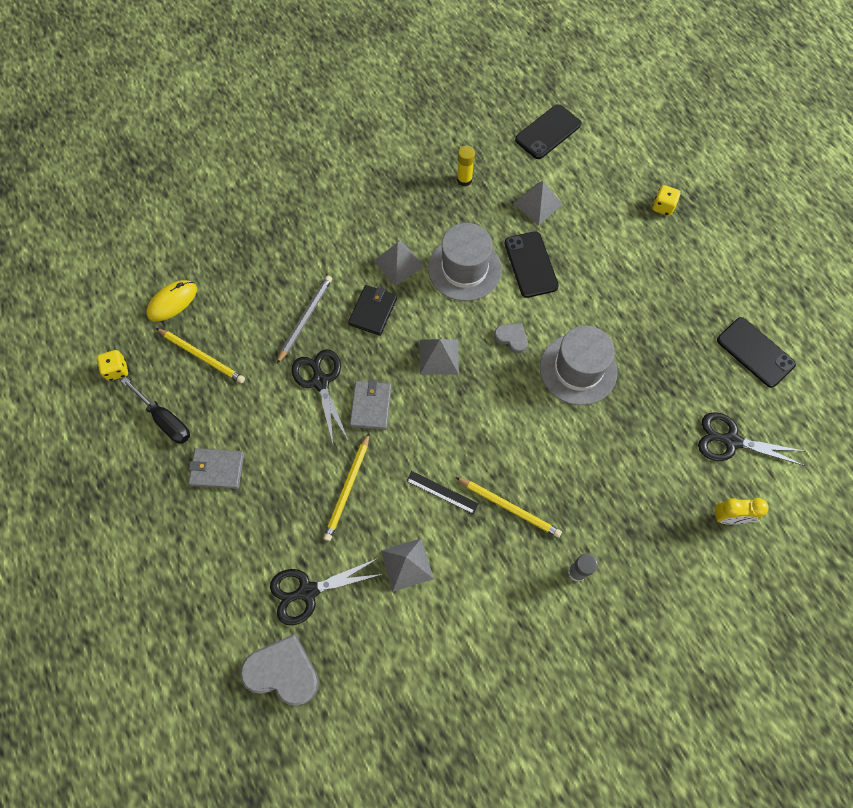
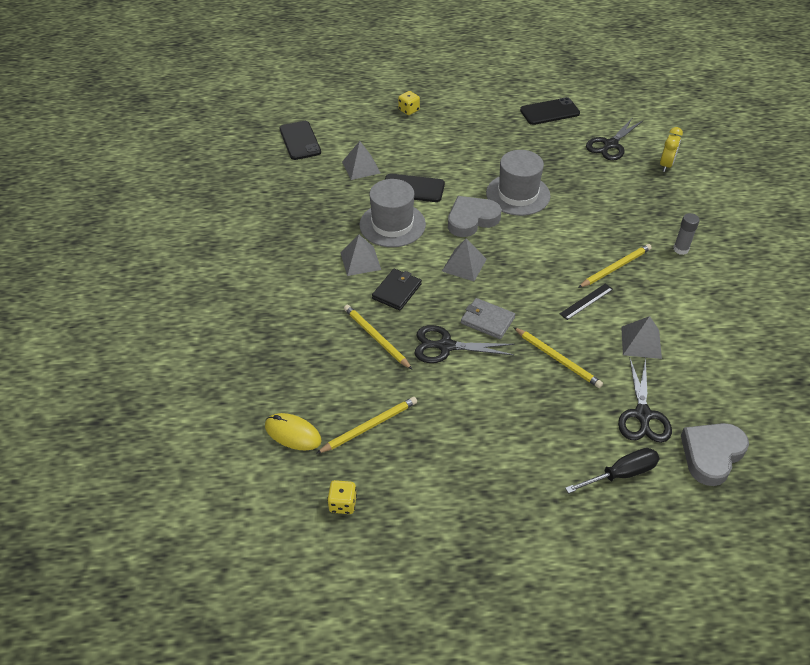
camera: 65 degrees left, 20 degrees down
black screwdriver [121,377,190,444] -> black screwdriver moved to [565,448,660,494]
yellow mouse [147,280,197,322] -> yellow mouse turned 45 degrees counterclockwise [265,413,322,451]
grey wallet [188,448,244,489] -> none
grey pencil [277,275,332,364] -> yellow pencil [344,305,412,369]
black wallet [348,285,397,336] -> black wallet turned 75 degrees clockwise [372,269,422,310]
yellow glue stick [457,146,475,186] -> none
grey heart [494,323,528,354] -> grey heart [448,196,501,237], size x1.85

